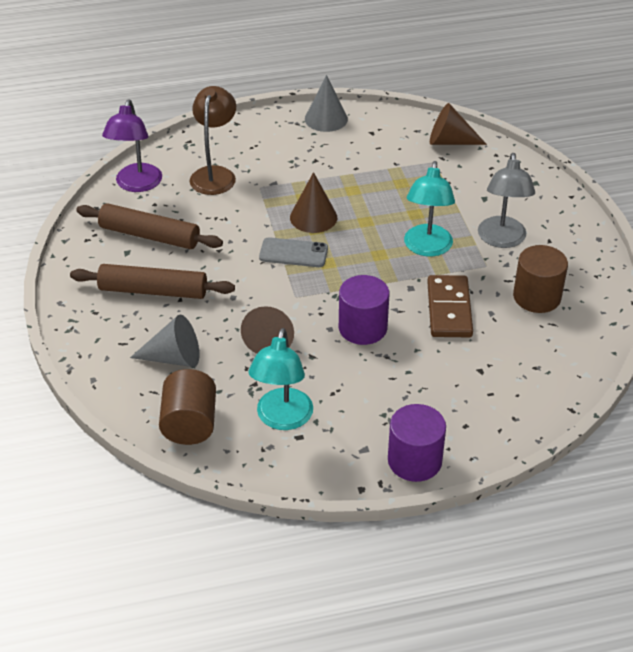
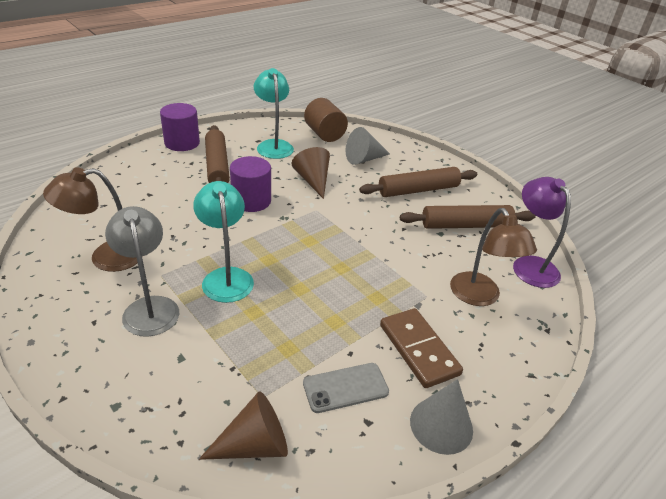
camera: 150 degrees right, 5 degrees down
grey phone [259,237,328,267] -> grey phone moved to [303,363,389,413]
brown cone [290,172,337,233] -> none
brown domino [427,275,473,337] -> brown domino moved to [380,308,463,388]
brown cylinder [513,245,568,313] -> brown lamp [43,167,138,272]
none -> brown rolling pin [205,125,230,183]

